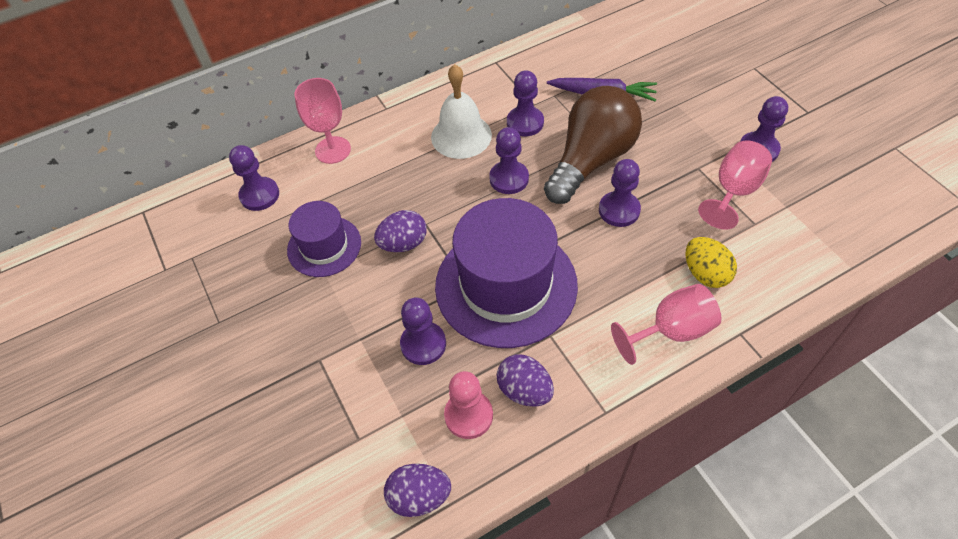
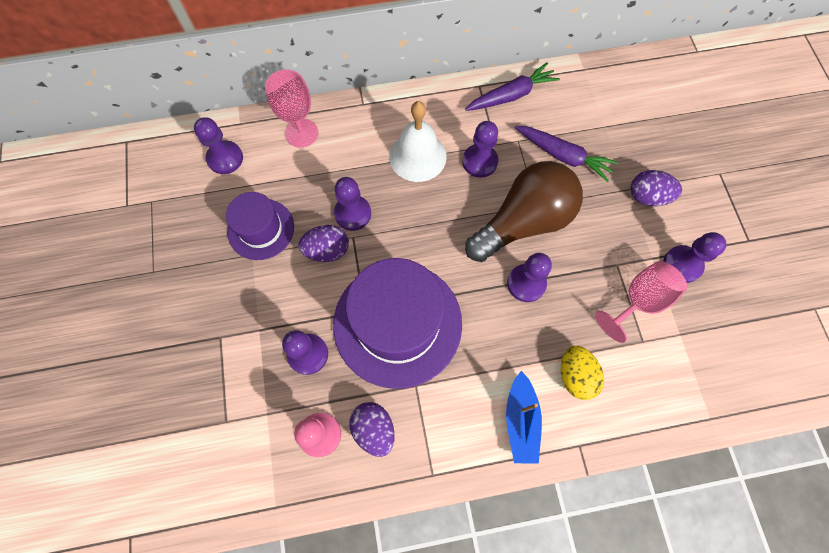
camera: 15 degrees right, 15 degrees up
purple egg [384,464,451,517] -> purple egg moved to [630,170,682,206]
purple pawn [489,127,529,194] -> purple pawn moved to [334,177,371,231]
pink goblet [611,284,722,365] -> blue boat [506,371,542,464]
none -> purple carrot [465,62,560,111]

